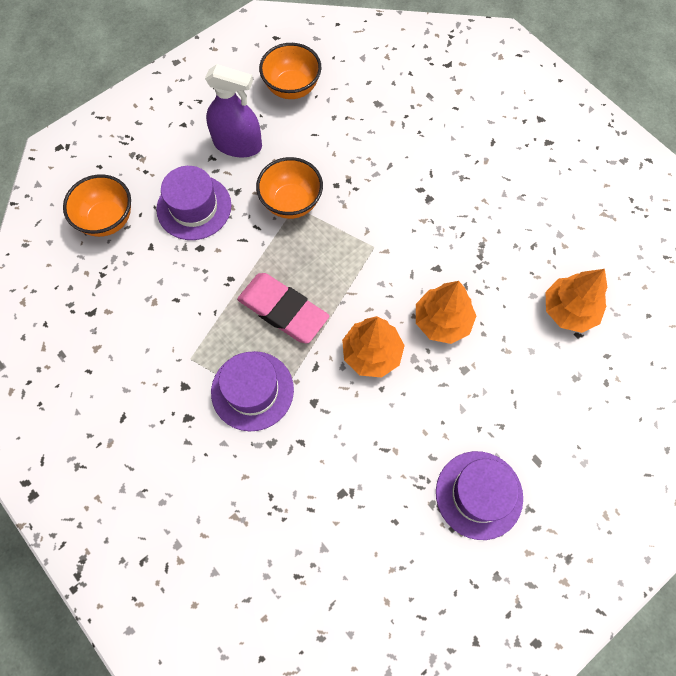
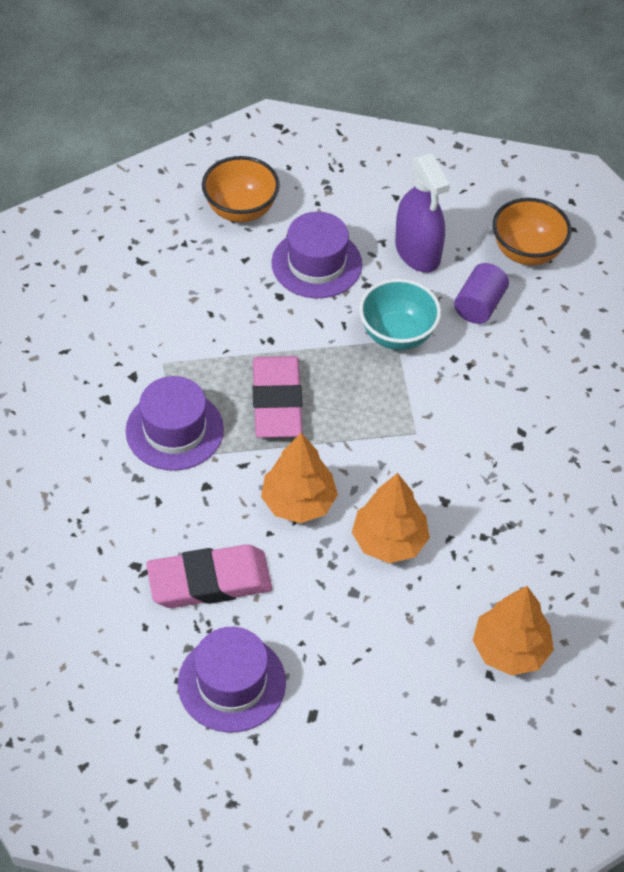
camera: 50 degrees right, 15 degrees down
orange bowl [256,157,323,219] -> turquoise bowl [359,278,441,350]
none -> pink eraser [146,544,272,608]
none -> purple cylinder [454,263,509,324]

